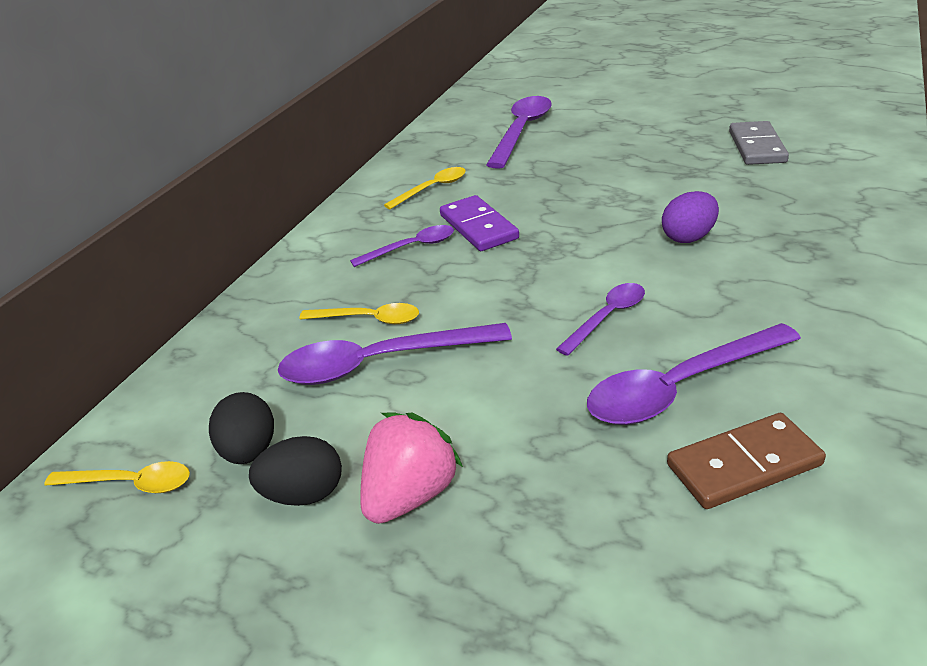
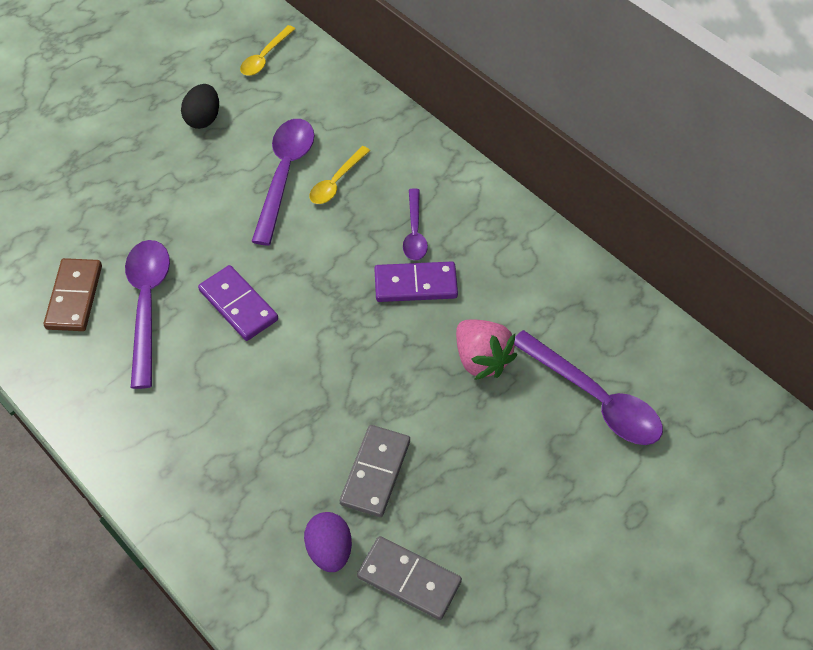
camera: 110 degrees right, 20 degrees up
black egg [209,392,274,464] -> none
pink strawberry [360,413,463,524] -> pink strawberry moved to [456,319,517,380]
yellow spoon [384,167,466,209] -> none
purple spoon [556,283,645,356] -> purple domino [198,265,278,341]
purple egg [662,191,719,243] -> purple egg moved to [304,512,352,572]
none -> grey domino [340,425,410,517]

